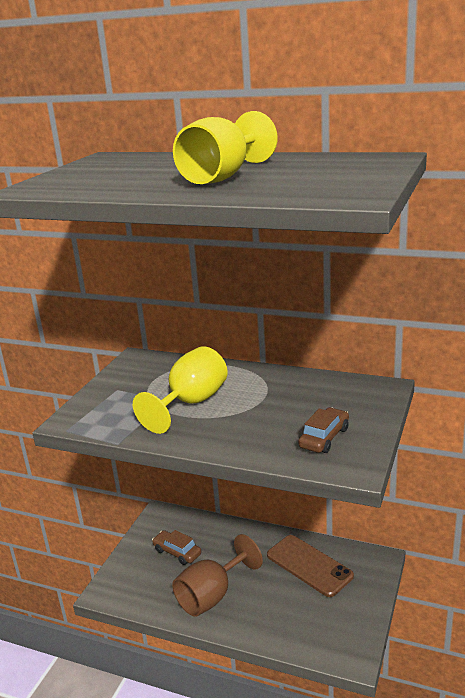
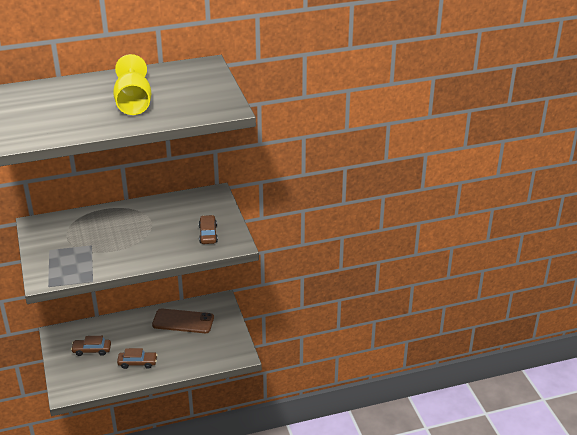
camera: 40 degrees left, 10 degrees up
yellow goblet [133,346,228,434] -> none
brown goblet [172,534,263,617] -> brown car [117,348,157,369]

